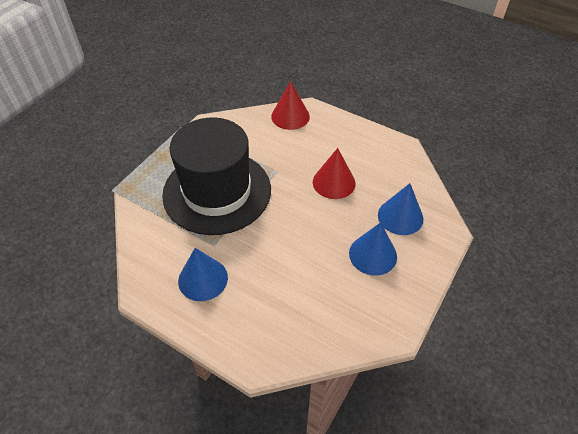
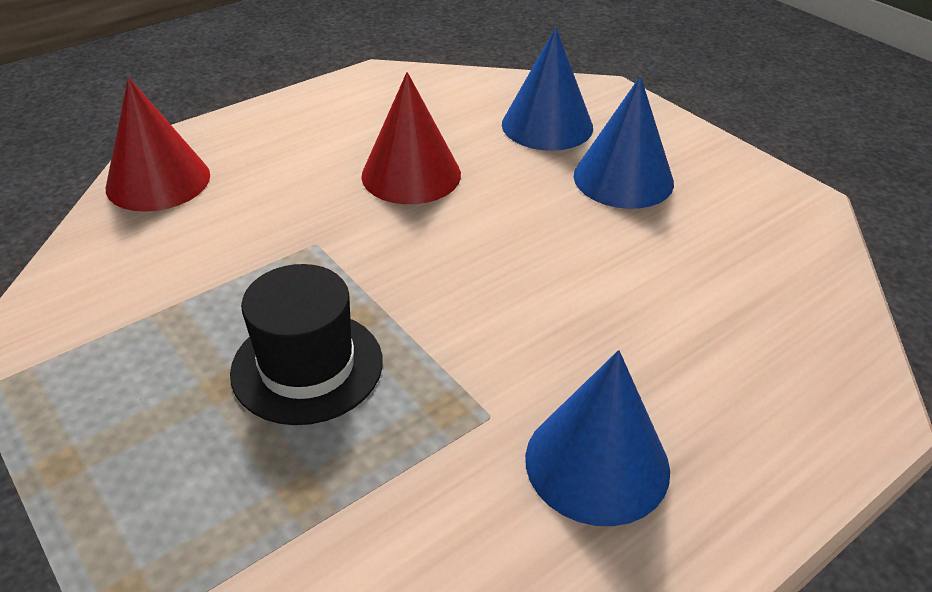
camera: 70 degrees left, 10 degrees down
black hat [162,117,271,235] -> black hat [230,264,383,425], size x0.47

